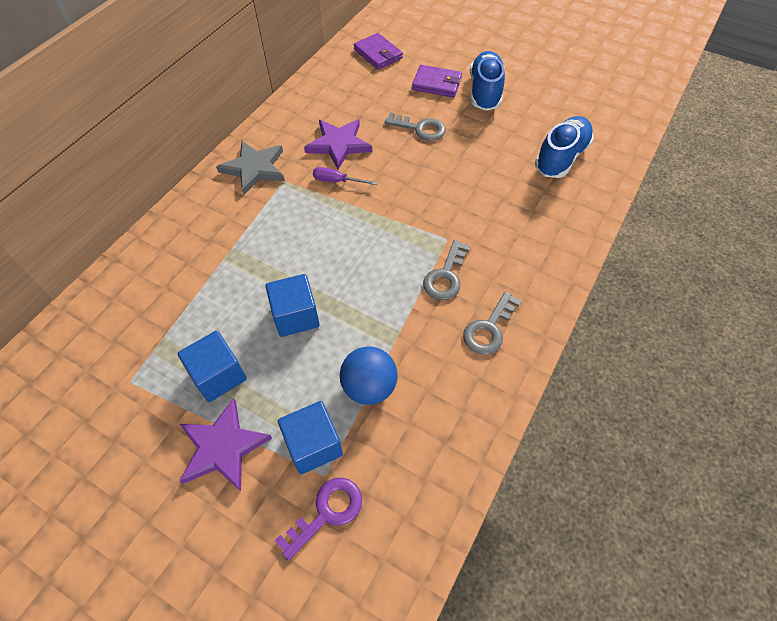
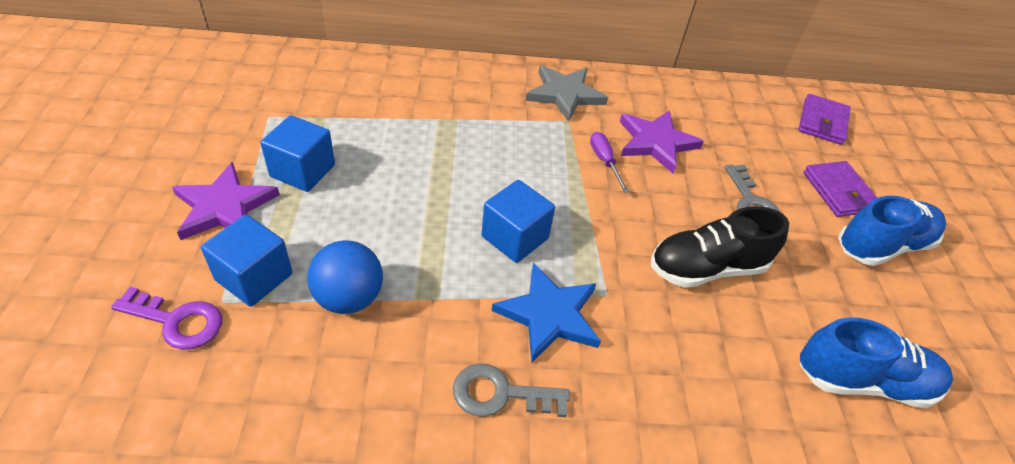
camera: 55 degrees right, 10 degrees down
blue cube [265,274,320,337] -> blue cube moved to [482,180,555,263]
grey key [423,240,470,300] -> blue star [492,263,601,363]
none -> black shoe [651,206,789,288]

